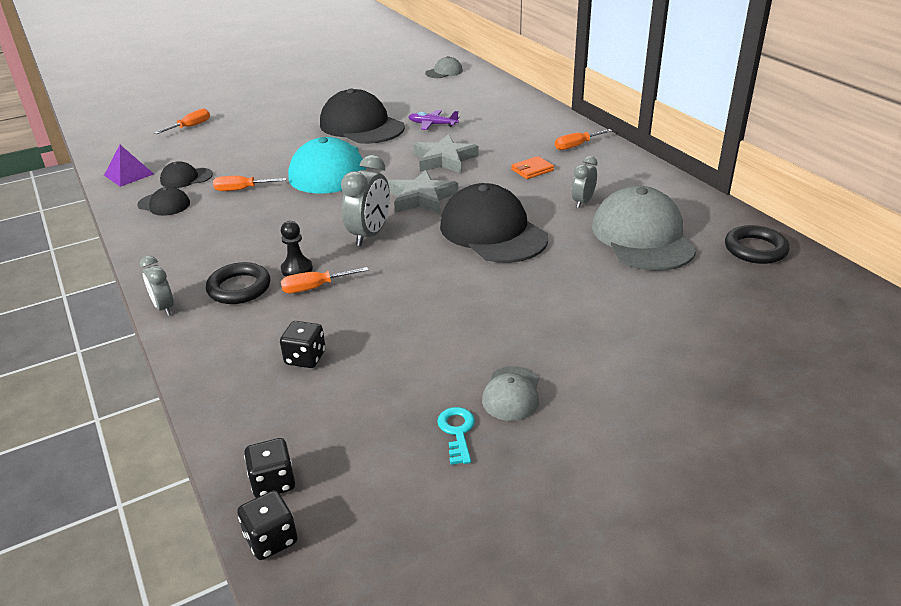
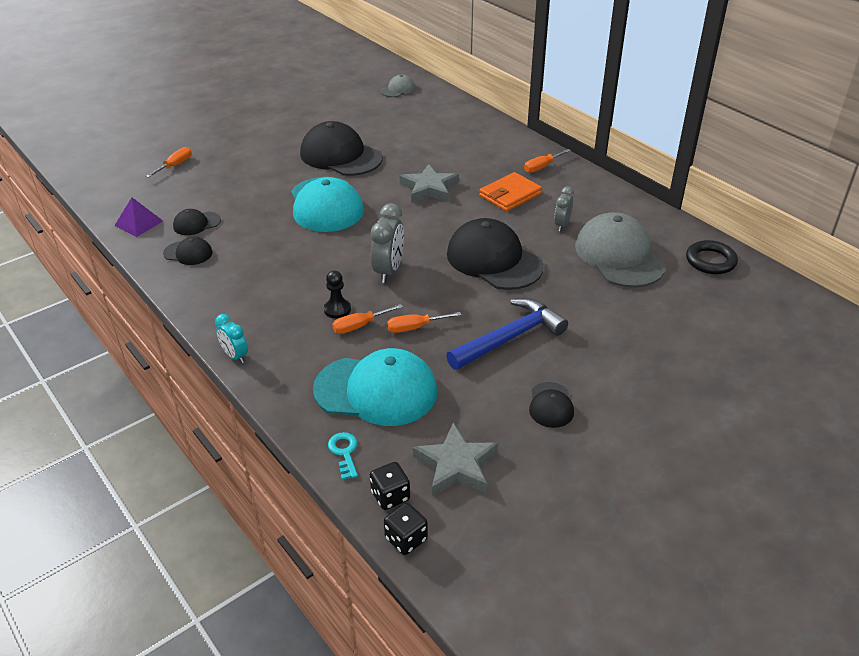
camera: 10 degrees left, 5 degrees up
grey clock [140,256,174,316] -> turquoise clock [215,314,248,363]
black ring [206,262,270,304] -> none
orange screwdriver [213,176,286,191] -> orange screwdriver moved to [387,312,461,333]
black dice [280,321,326,368] -> turquoise cap [313,348,437,426]
grey star [388,170,459,214] -> grey star moved to [413,423,498,496]
purple plane [408,110,459,130] -> none
turquoise key [437,407,475,465] -> turquoise key moved to [328,432,358,480]
grey cap [482,366,539,421] -> black cap [529,382,574,428]
orange wallet [511,156,554,179] -> orange wallet [479,172,542,212], size x1.67
none -> blue hammer [446,298,568,370]

